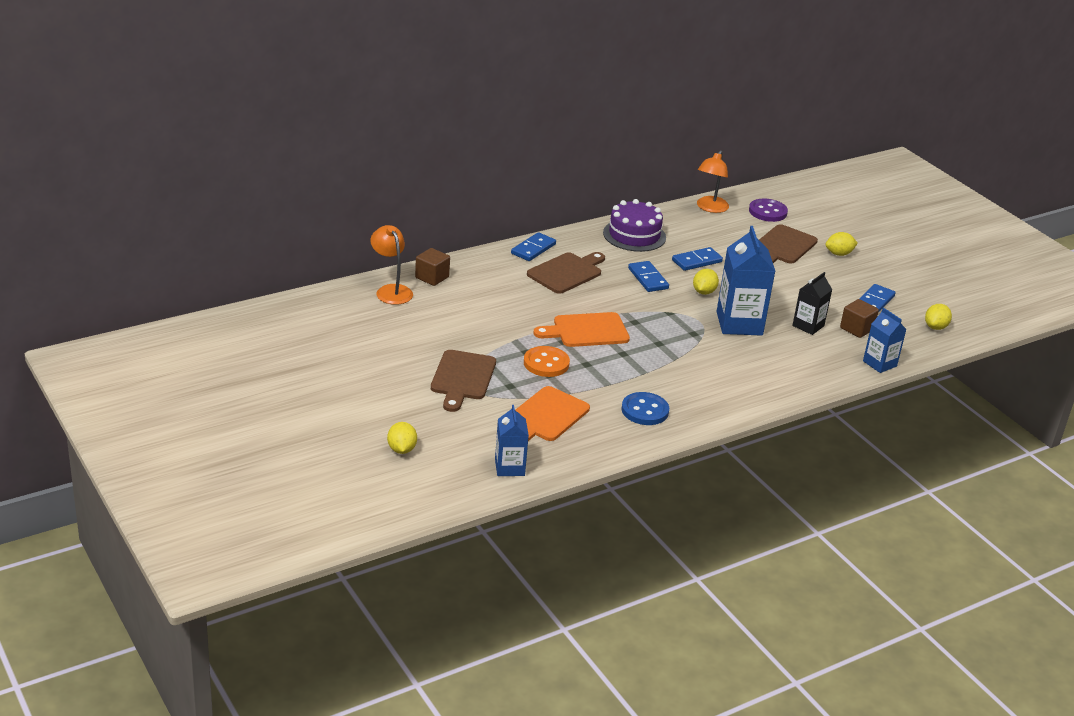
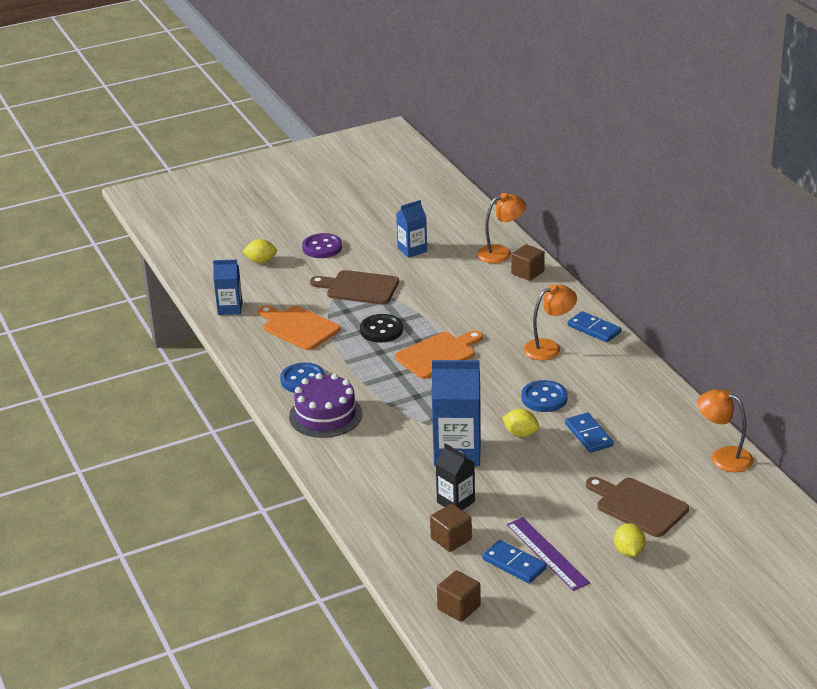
camera: 100 degrees right, 0 degrees up
orange button [524,346,570,377] -> black button [360,314,403,343]
brown cutting board [527,252,605,294] -> orange lamp [523,284,577,361]
orange cutting board [533,312,630,347] -> orange cutting board turned 60 degrees clockwise [395,330,483,379]
purple cake [603,199,666,252] -> purple cake moved to [289,373,363,438]
blue domino [628,261,669,292] -> blue button [521,380,568,412]
purple button [749,199,788,222] -> purple button moved to [302,233,342,258]
blue carton [863,308,907,373] -> blue carton moved to [396,200,427,258]
yellow lemon [925,304,952,330] -> brown cube [437,570,481,622]
none -> purple ruler [507,517,590,591]

